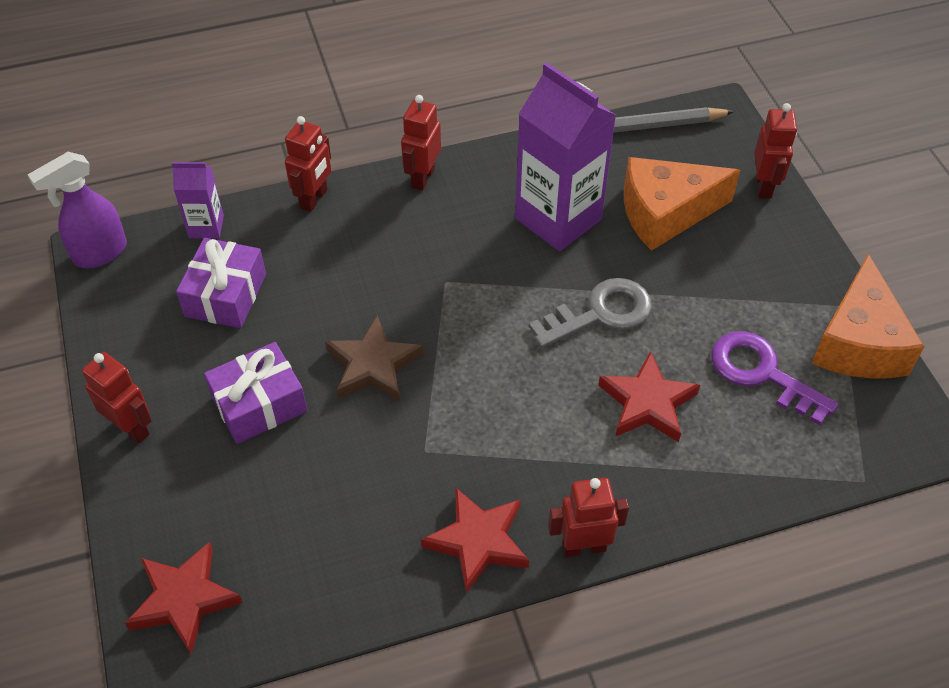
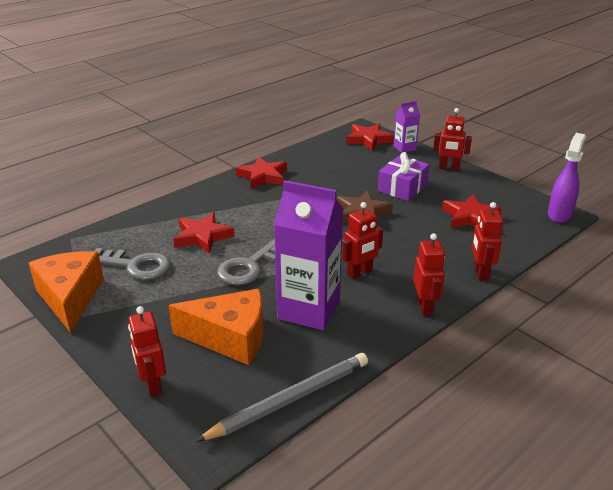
camera: 155 degrees right, 20 degrees down
purple carton [172,162,224,238] -> purple carton moved to [394,101,420,153]
purple gift [176,238,266,328] -> red star [442,195,502,228]
red robot [548,478,629,557] -> red robot moved to [342,202,383,279]
orange cheese [624,157,741,251] -> orange cheese turned 45 degrees clockwise [169,289,263,365]
purple key [712,331,838,425] -> grey key [94,248,171,280]

